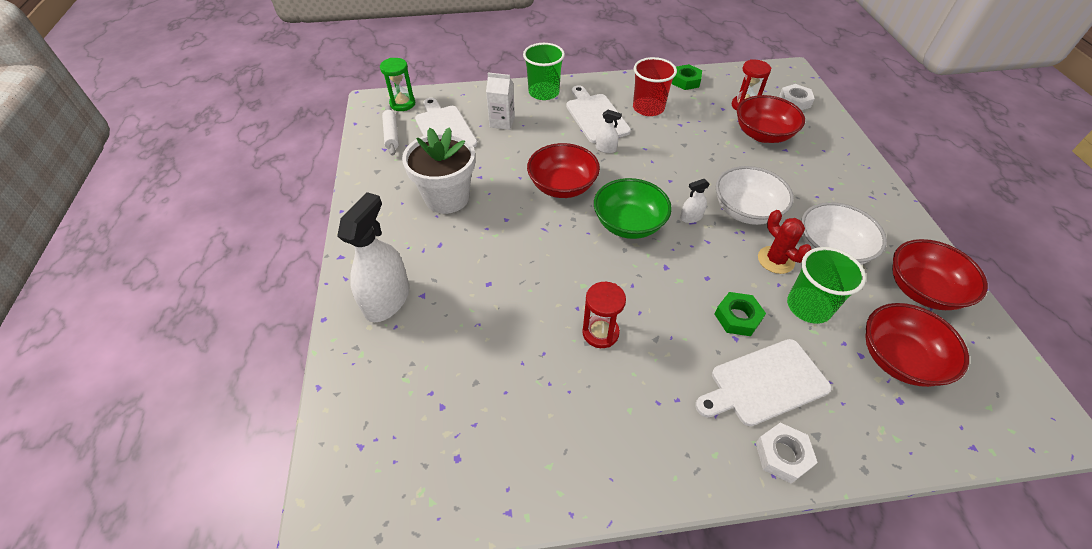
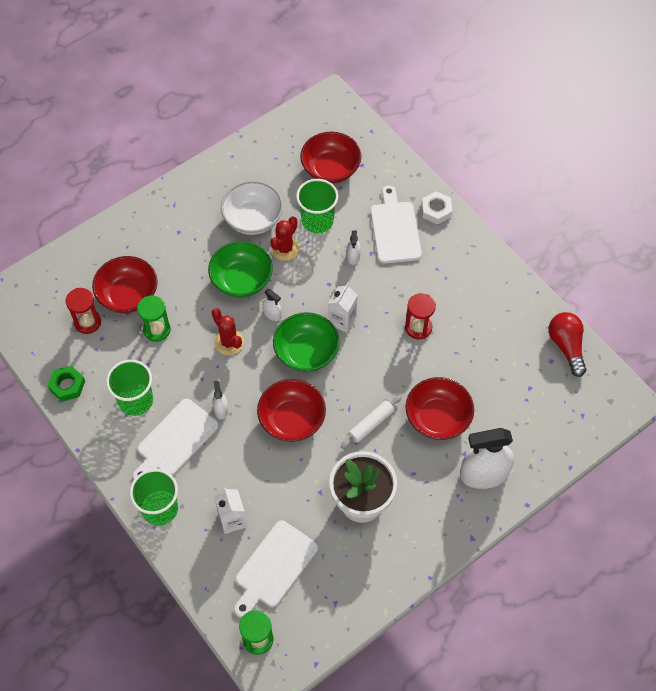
camera: 120 degrees left, 10 degrees up
white rolling pin [382,106,399,156] -> white rolling pin moved to [341,395,402,449]
red cup [633,57,677,116] -> green cup [106,360,153,416]
white cutting board [695,339,832,426] -> white cutting board turned 135 degrees counterclockwise [370,186,422,263]
green nut [714,292,766,336] -> white spray bottle [347,230,361,265]
white bowl [716,166,794,225] -> green bowl [208,241,273,298]
white nut [779,84,815,110] -> none
red bowl [892,239,988,310] -> red bowl moved to [406,377,474,440]
none -> green hourglass [137,296,171,342]
none -> red cactus [212,308,244,355]
none -> white carton [328,283,358,333]
none -> red light bulb [548,312,586,377]

